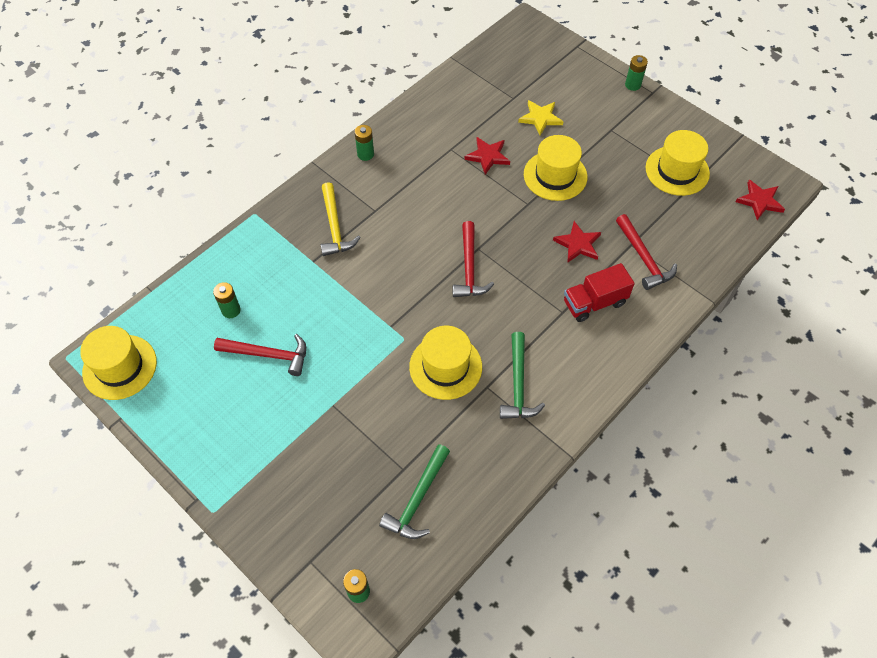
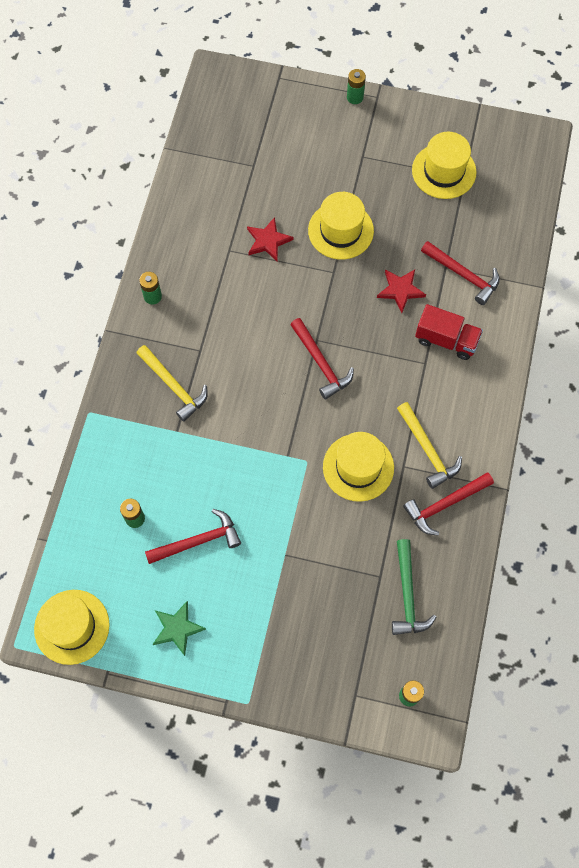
camera: 30 degrees left, 10 degrees up
green hammer [500,332,545,419] -> yellow hammer [397,402,462,489]
yellow star [518,100,563,135] -> none
red truck [564,263,635,322] -> red truck turned 105 degrees counterclockwise [415,304,483,360]
red star [735,180,785,220] -> none
none -> green star [153,601,206,656]
none -> red hammer [403,472,494,536]

